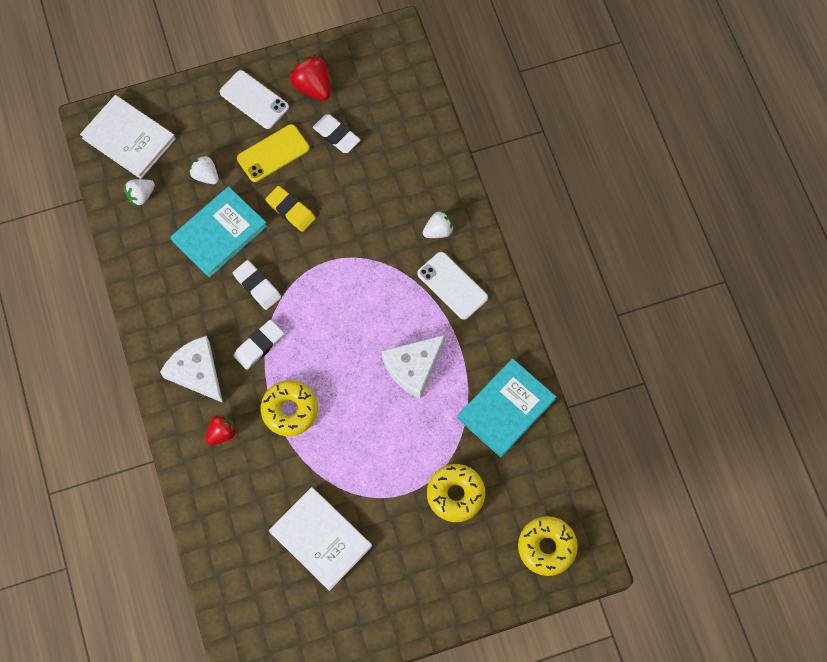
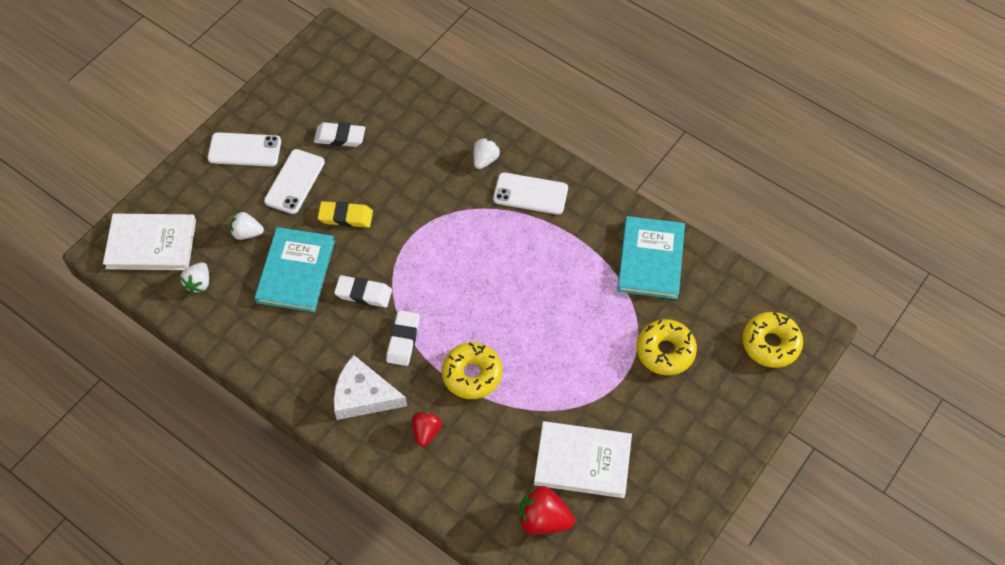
camera: 35 degrees left, 10 degrees down
yellow phone [237,124,309,182] -> white phone [264,149,325,214]
red strawberry [289,54,331,101] -> red strawberry moved to [519,485,575,535]
white cheese [381,335,445,399] -> none

